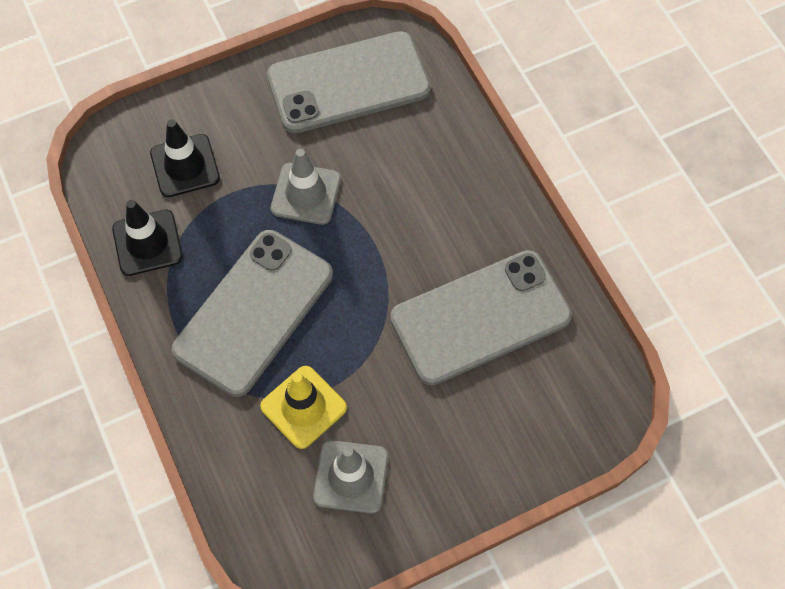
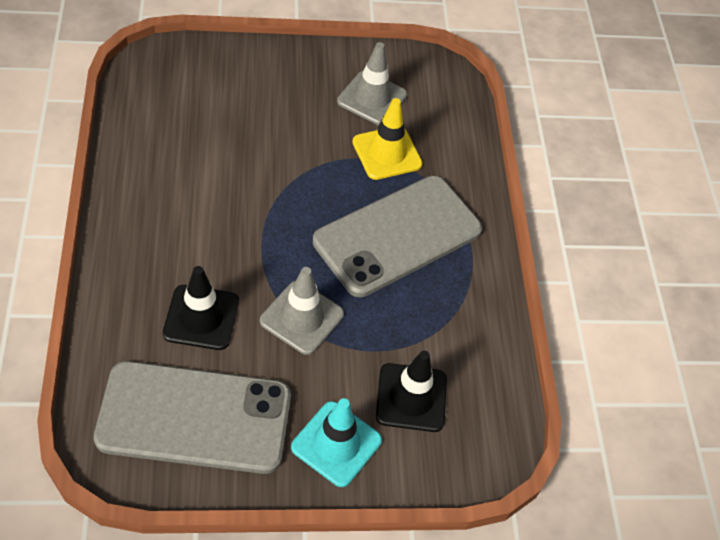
camera: 165 degrees left, 10 degrees down
black traffic cone [112,200,183,276] -> black traffic cone moved to [163,266,239,350]
grey phone [390,250,572,385] -> none
none -> turquoise traffic cone [291,398,382,487]

